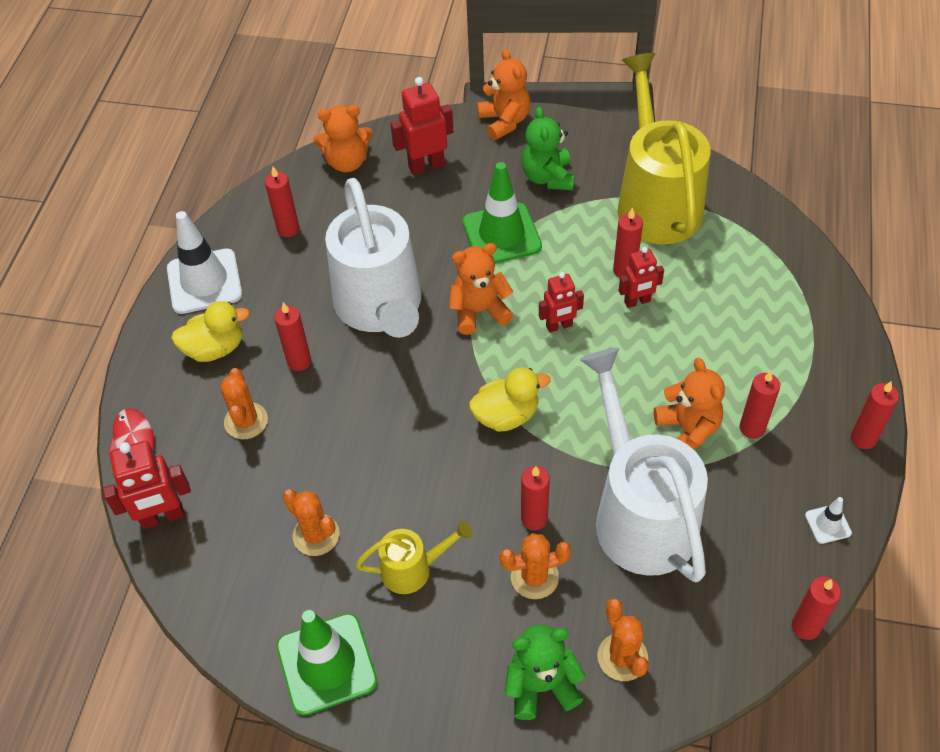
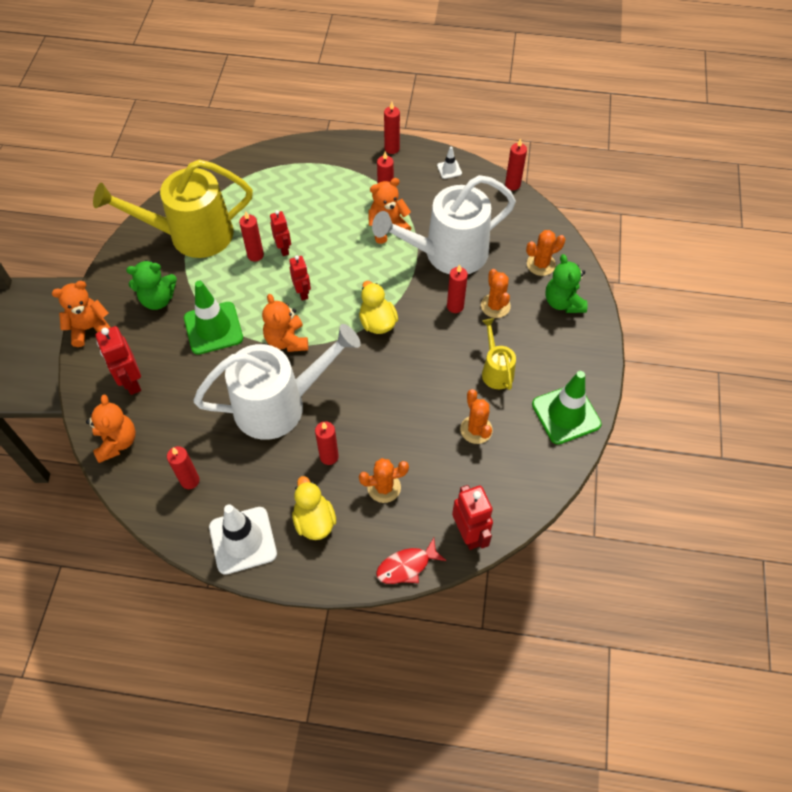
camera: 95 degrees left, 5 degrees up
orange cactus [282,489,340,556] -> orange cactus turned 60 degrees counterclockwise [460,389,493,444]

